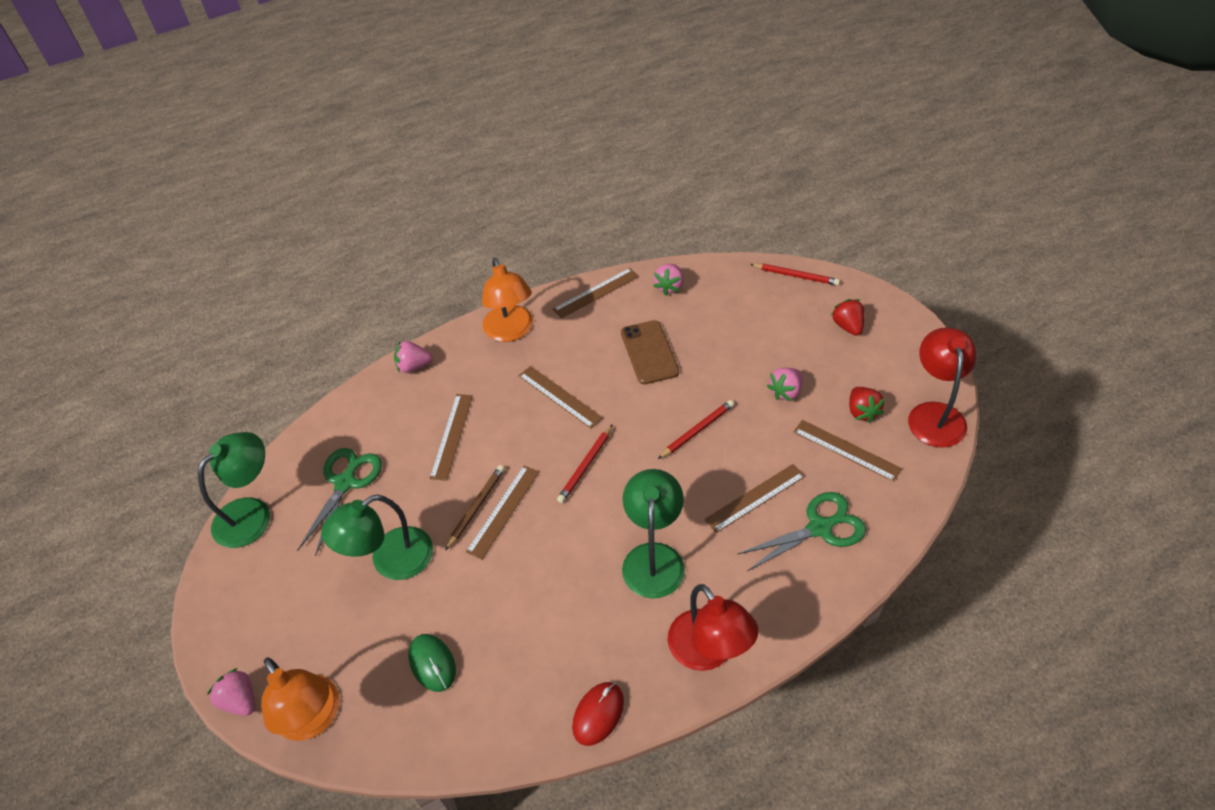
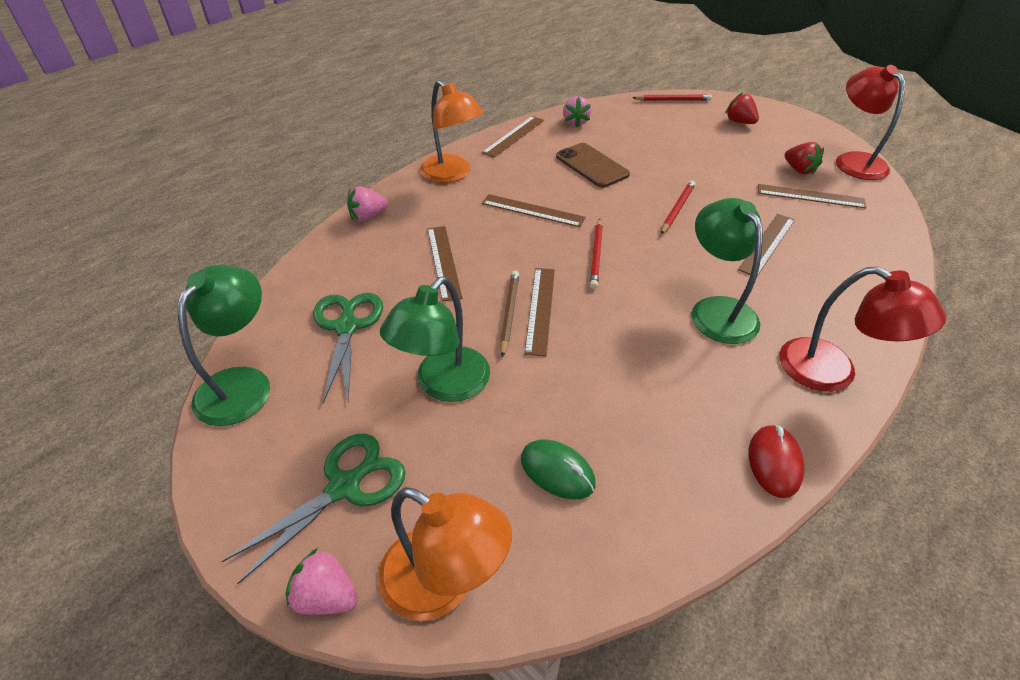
camera: 25 degrees left, 5 degrees down
green scissors [737,492,866,571] -> green scissors moved to [221,434,406,584]
pink strawberry [767,368,803,401] -> none

